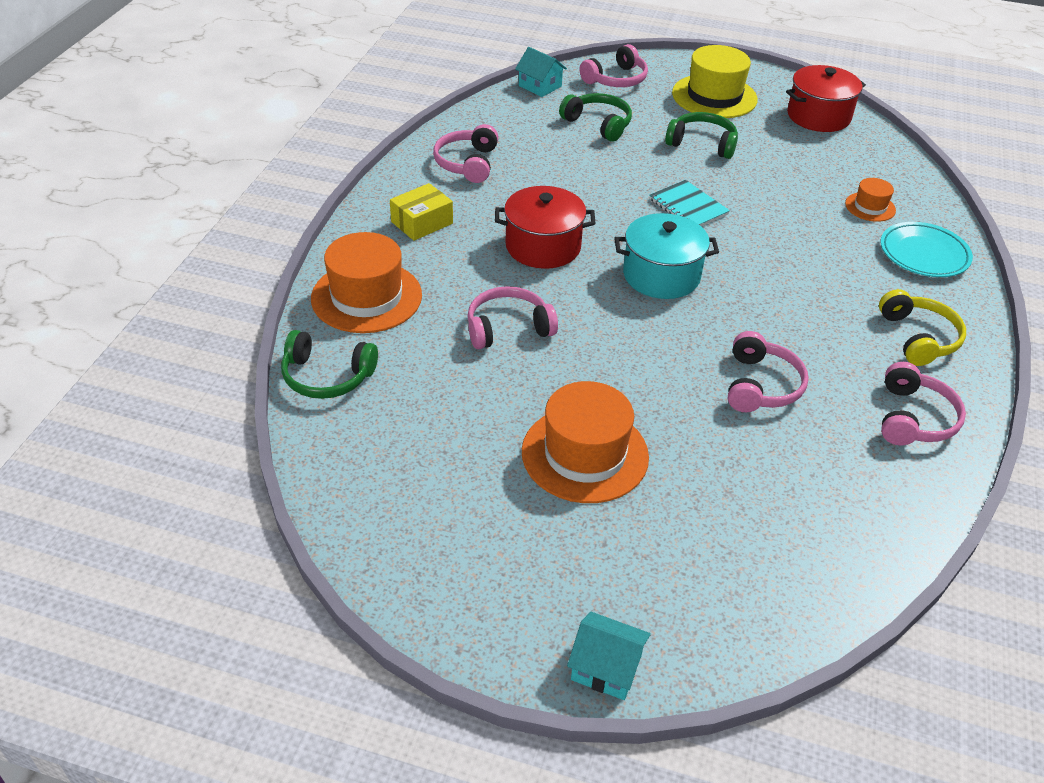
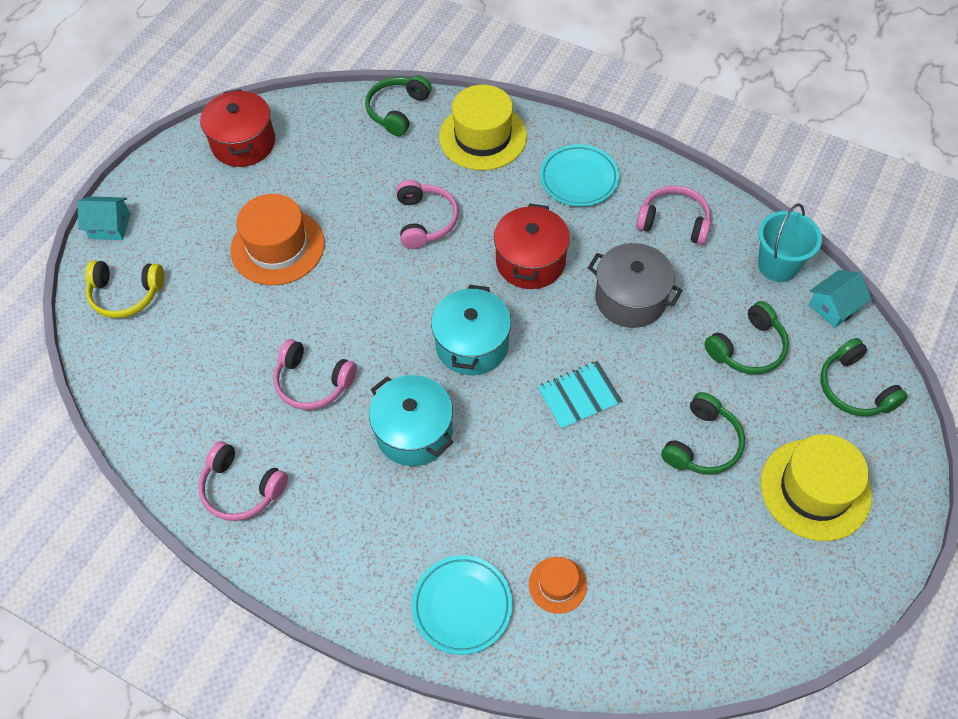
camera: 105 degrees right, 15 degrees up
orange hat [311,232,422,333] -> yellow hat [439,85,527,170]
yellow box [390,183,453,241] -> turquoise plate [540,144,619,207]
turquoise house [567,612,651,700] -> turquoise house turned 60 degrees clockwise [77,196,131,240]
pink headphones [579,44,648,87] -> green headphones [820,338,908,416]
red pot [786,65,866,132] -> red pot moved to [200,89,275,167]
yellow headphones [879,289,966,366] -> yellow headphones moved to [85,260,164,318]
none -> turquoise pot [369,375,454,466]
none -> grey pot [588,243,683,328]
none -> turquoise bucket [758,204,822,282]

